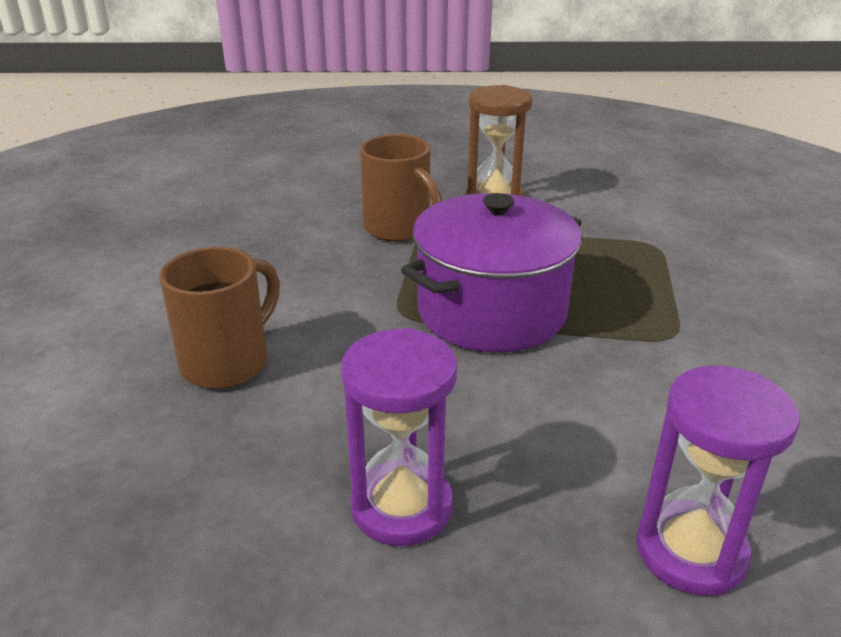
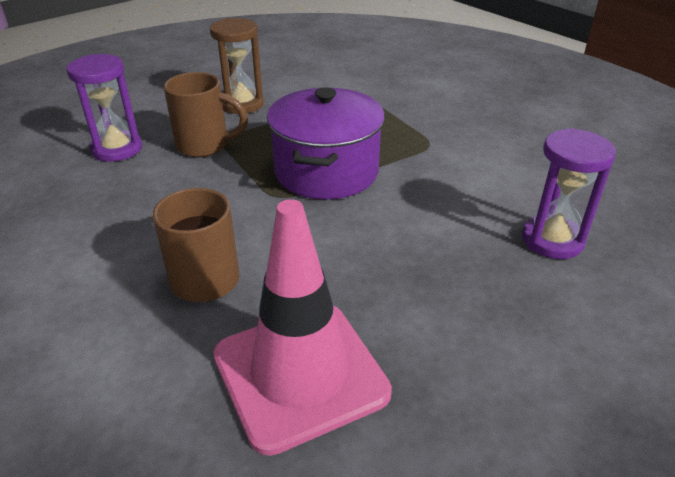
camera: 40 degrees left, 5 degrees up
purple hourglass [341,328,457,546] -> purple hourglass moved to [66,54,142,162]
none -> pink traffic cone [213,199,392,456]

